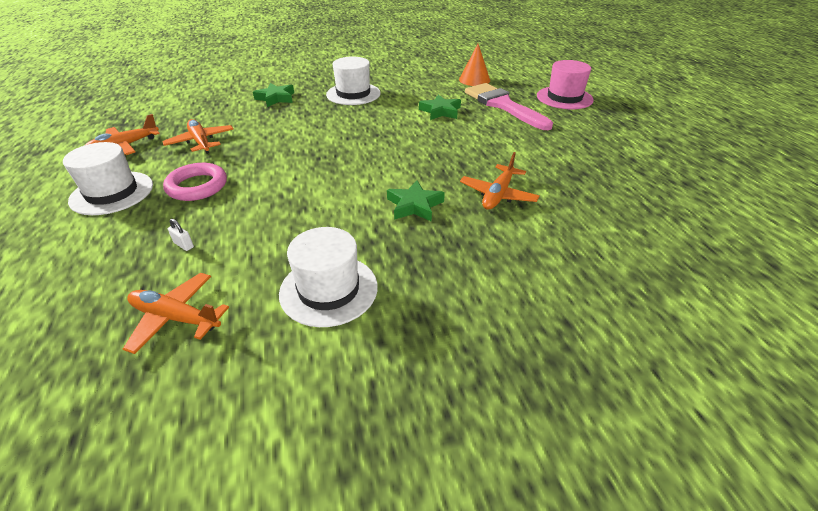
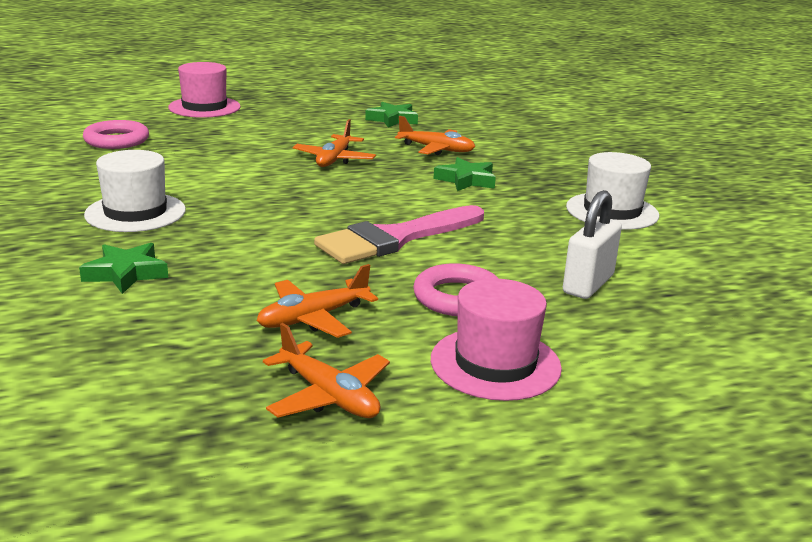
camera: 95 degrees left, 15 degrees down
white hat [63,142,153,215] -> pink hat [431,279,562,401]
orange plane [123,273,229,354] -> orange plane moved to [293,119,376,167]
white padlock [168,219,194,251] -> white padlock [563,190,622,299], size x2.46
green star [419,94,461,120] -> green star moved to [365,102,418,128]
orange cone [459,44,490,86] -> pink ring [83,120,149,149]
pink brush [465,83,553,130] -> pink brush moved to [314,205,484,264]

